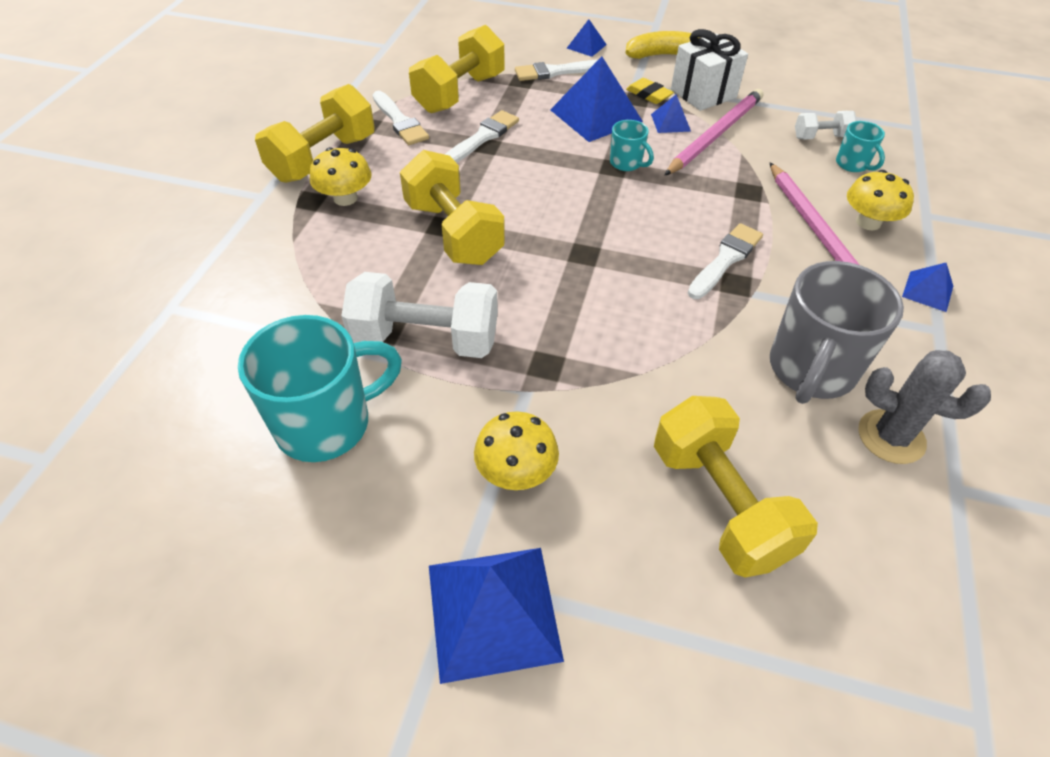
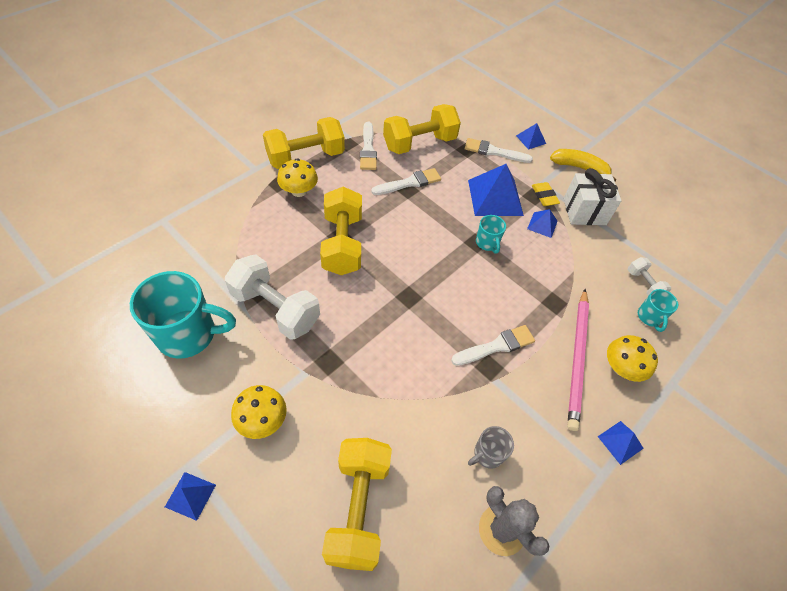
camera: 25 degrees right, 5 degrees up
blue pyramid [429,548,564,684] -> blue pyramid [165,472,216,521], size x0.50
pink pencil [664,89,763,176] -> none
grey mug [770,261,904,404] -> grey mug [468,426,514,469], size x0.48
white dumbbell [795,111,857,140] -> white dumbbell turned 45 degrees clockwise [628,257,671,296]

